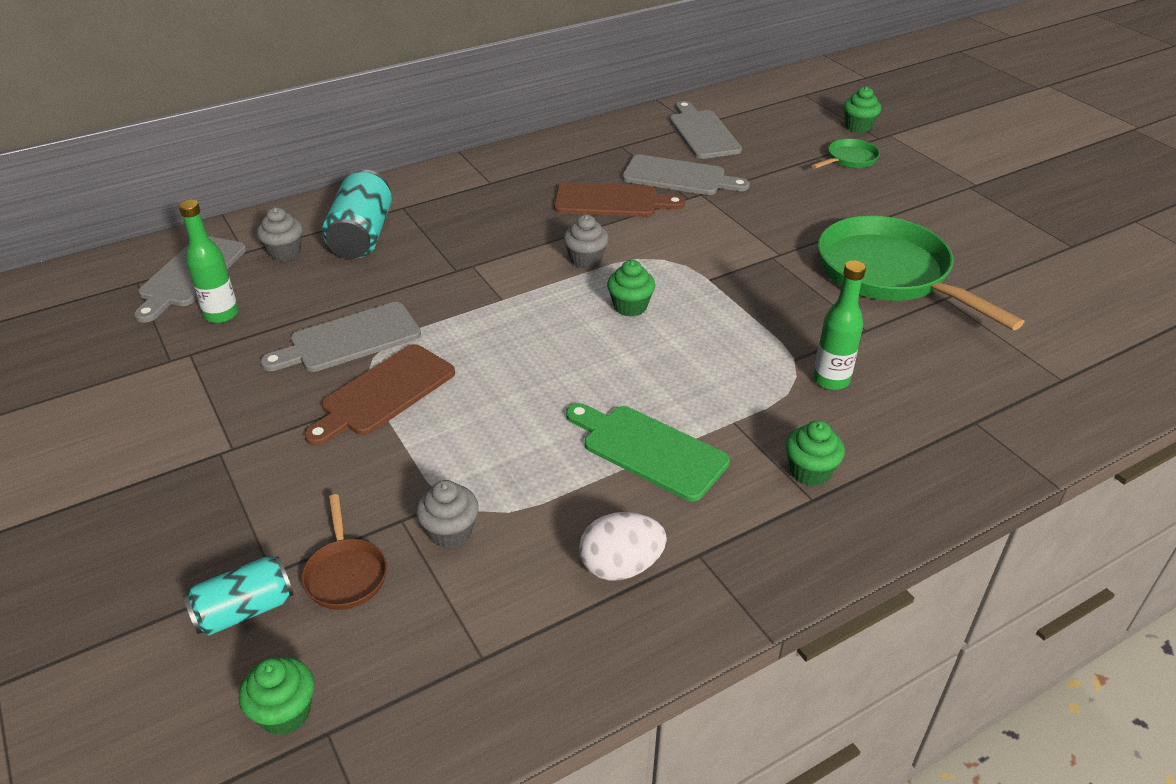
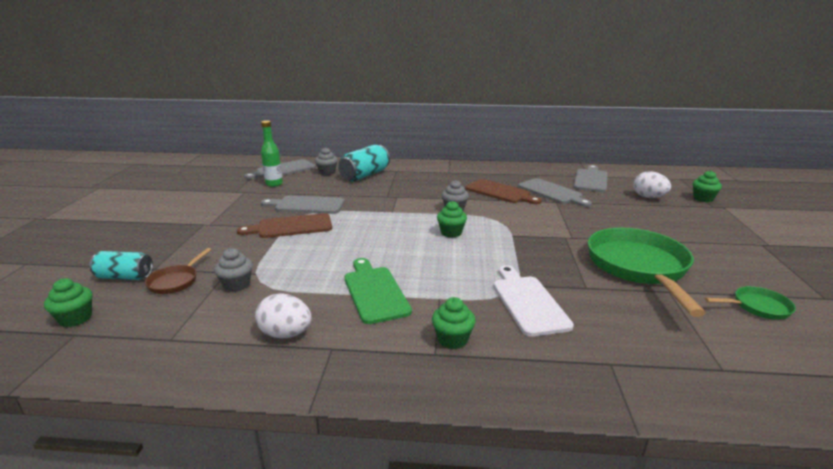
camera: 35 degrees right, 15 degrees down
green pan [811,139,880,169] -> green pan moved to [705,286,796,320]
green bottle [813,260,866,390] -> white cutting board [493,265,574,337]
none -> white egg [633,171,671,198]

